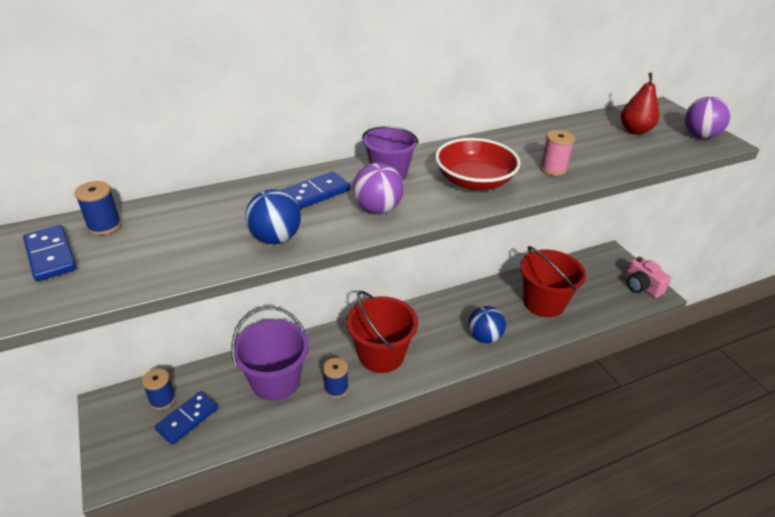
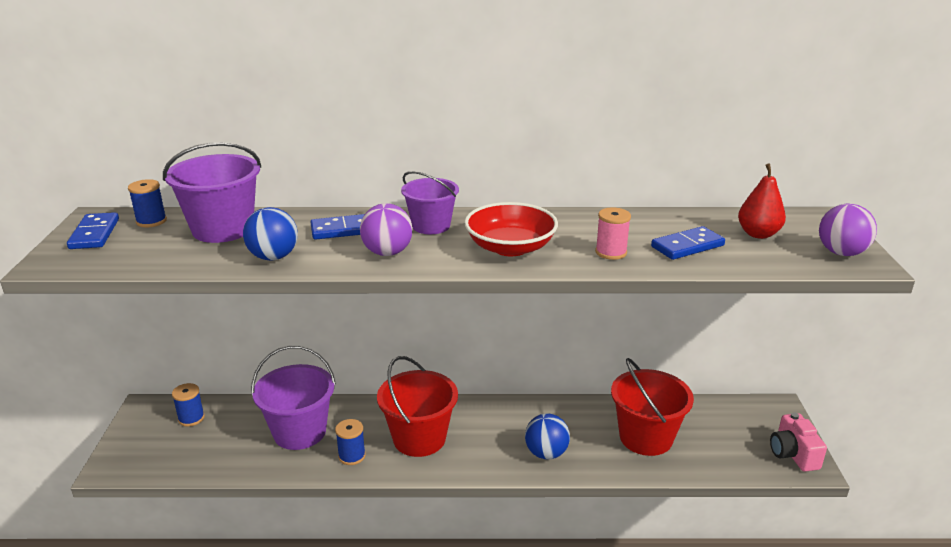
camera: 25 degrees right, 10 degrees down
blue domino [155,391,218,445] -> blue domino moved to [651,226,725,260]
none -> purple bucket [163,142,261,243]

